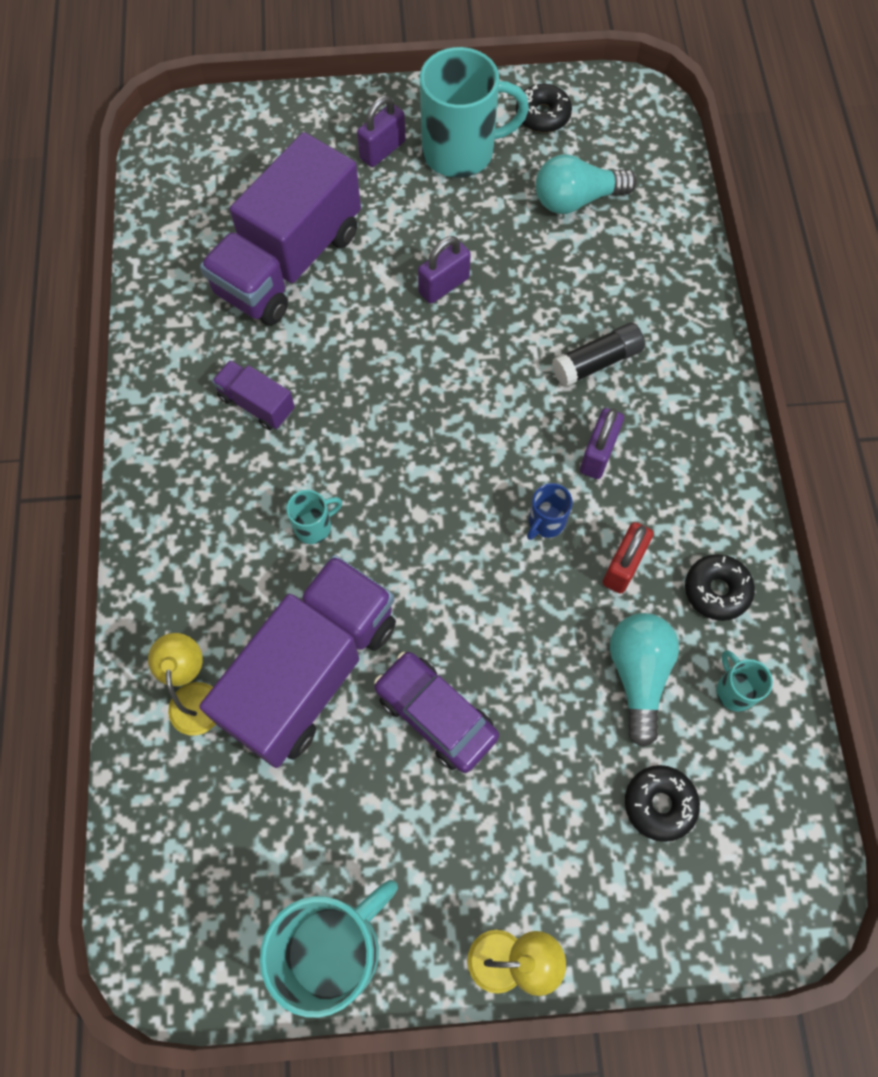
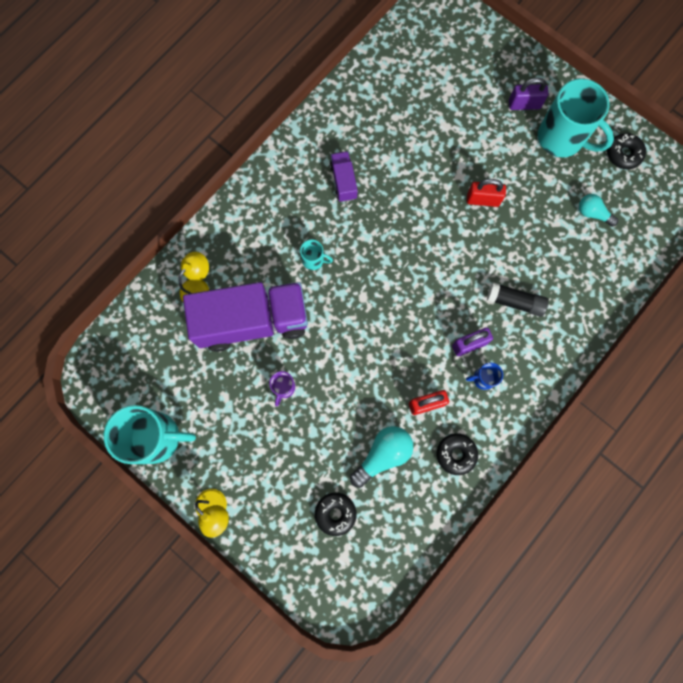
camera: 45 degrees right, 10 degrees up
purple truck [200,132,361,325] -> none
purple car [374,652,499,773] -> purple mug [269,371,295,407]
purple padlock [418,236,471,304] -> red padlock [467,179,506,207]
blue mug [527,483,573,540] -> blue mug moved to [466,363,503,390]
turquoise light bulb [536,154,637,214] -> turquoise light bulb [579,194,618,227], size x0.63
turquoise mug [717,650,773,712] -> none

